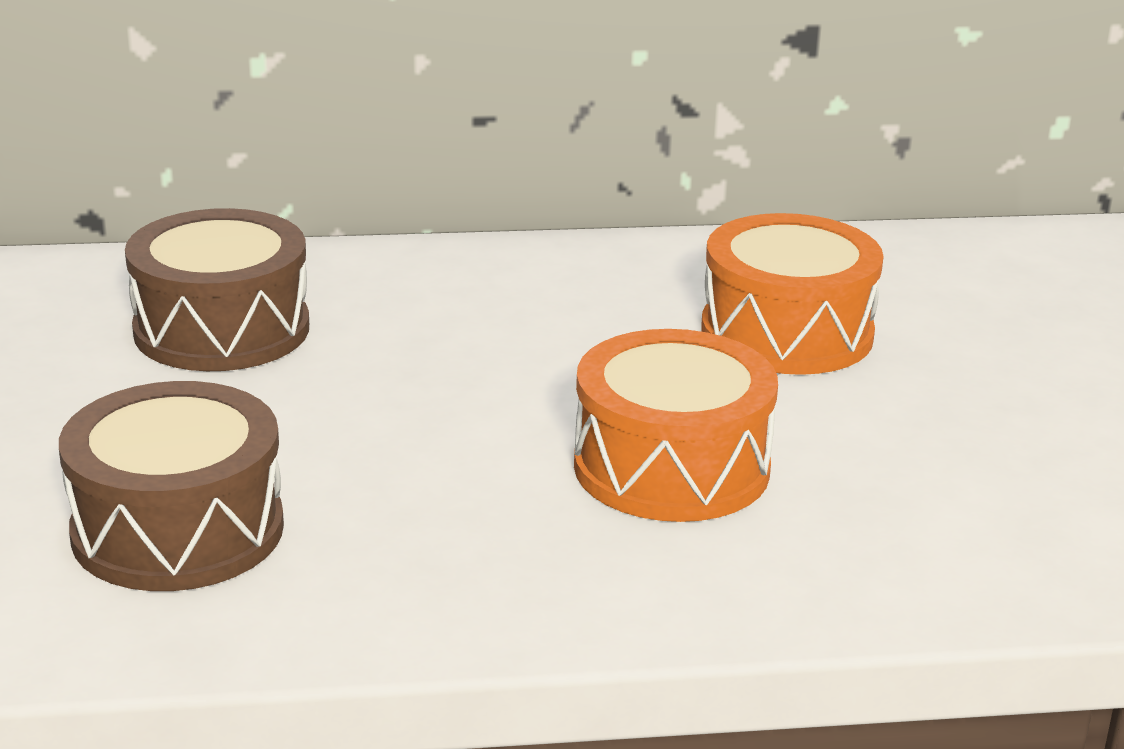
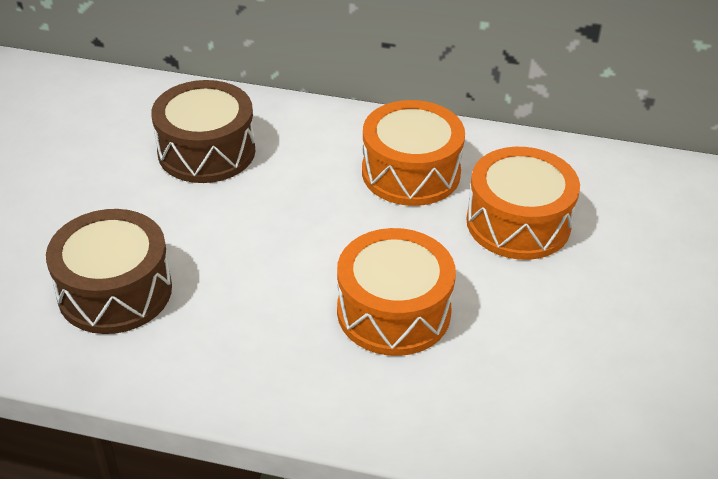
camera: 20 degrees right, 15 degrees up
none -> orange drum [362,100,465,206]

